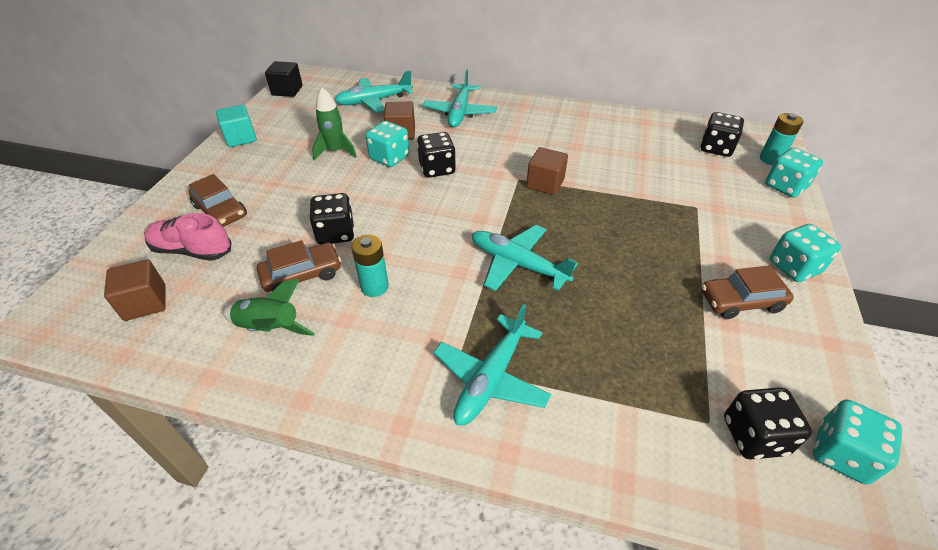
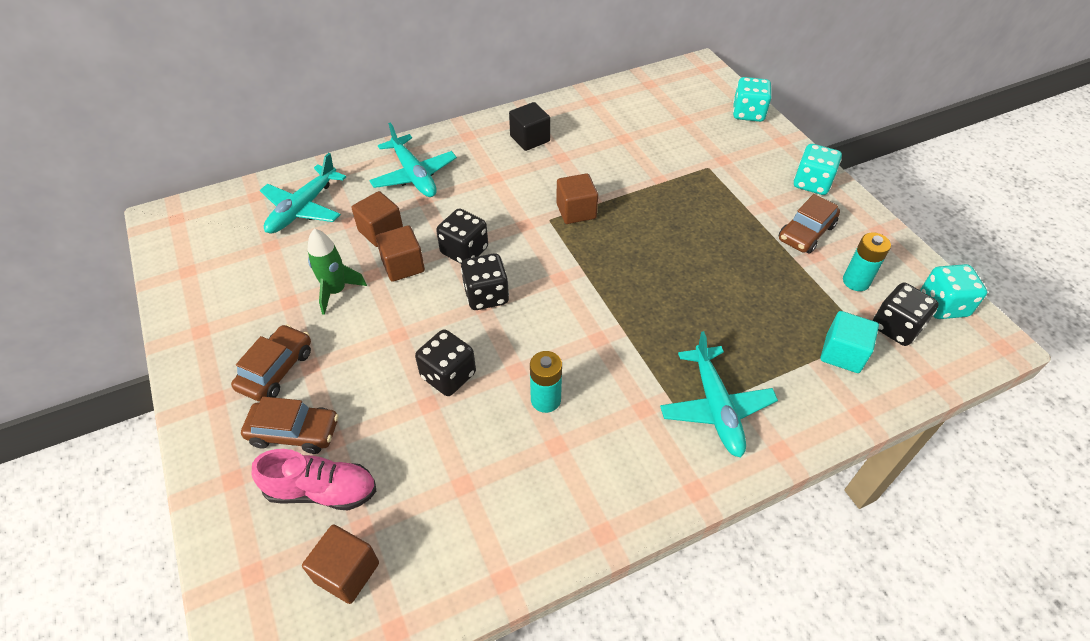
camera: 40 degrees left, 5 degrees up
pink shoe [144,213,231,261] -> pink shoe turned 150 degrees counterclockwise [252,449,376,510]
turquoise cube [216,105,257,147] -> turquoise cube moved to [821,311,879,373]
green rocket [223,279,315,336] -> none
brown car [257,240,341,292] -> brown car moved to [231,324,311,402]
black cube [265,61,303,97] -> black cube moved to [509,102,550,151]
turquoise dice [366,121,410,167] -> brown cube [376,225,425,282]
turquoise plane [472,225,578,291] -> none
black dice [701,112,744,157] -> black dice moved to [461,253,509,310]
turquoise battery [760,113,803,165] -> turquoise battery moved to [843,232,891,291]

